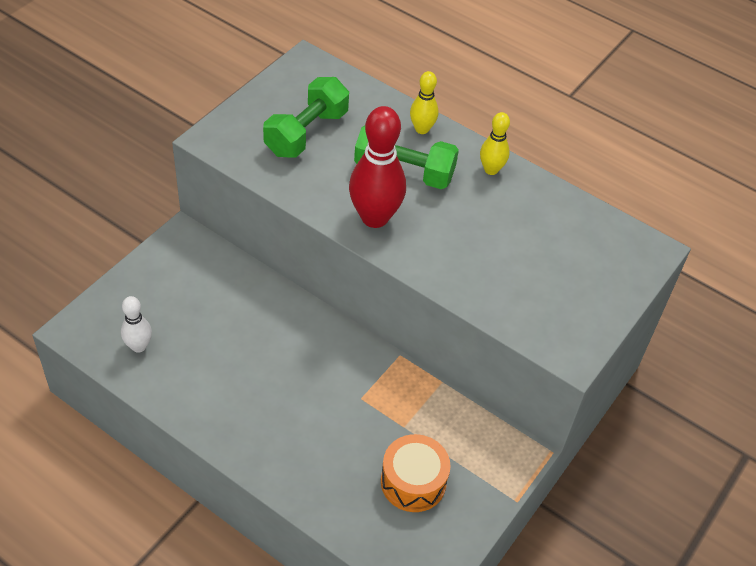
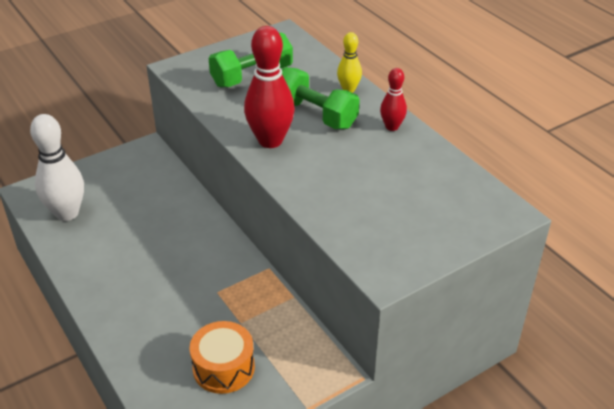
camera: 25 degrees right, 10 degrees down
white bowling pin [121,296,152,353] -> white bowling pin [30,114,84,221], size x1.84
yellow bowling pin [480,112,510,175] -> red bowling pin [380,68,407,131]

